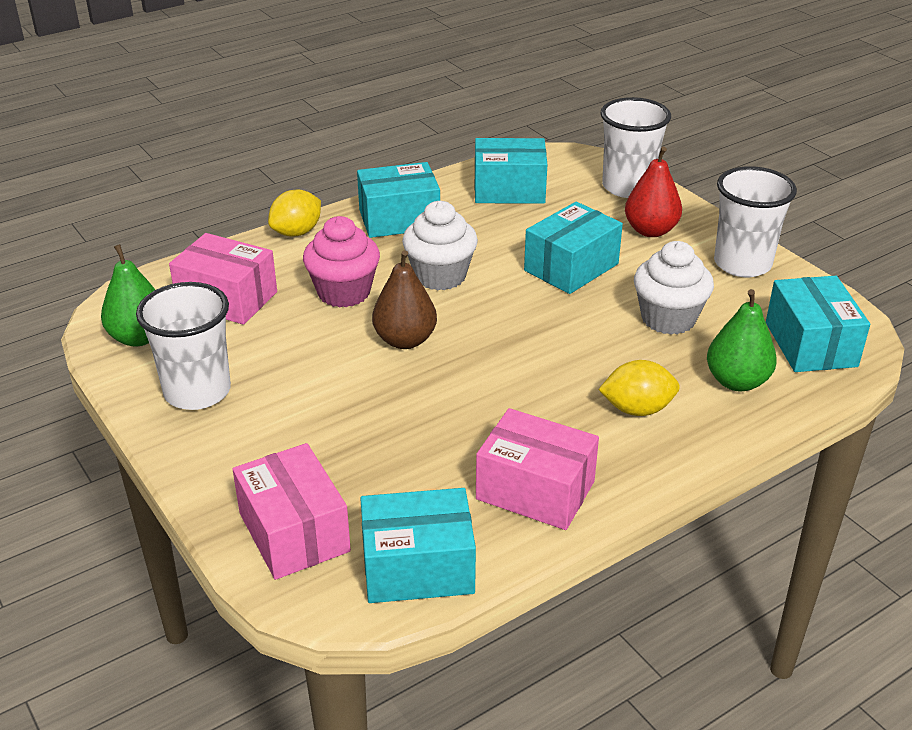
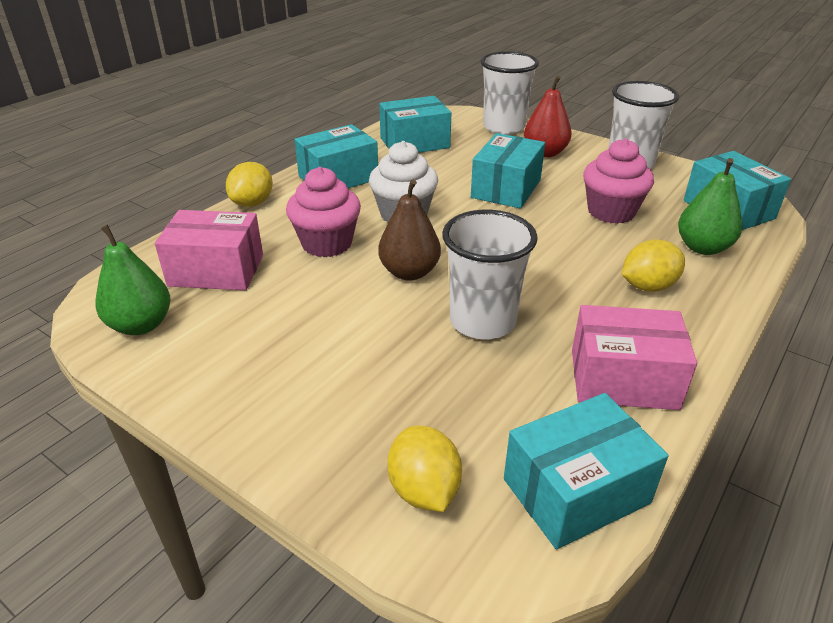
camera: 20 degrees left, 0 degrees up
white cup [136,282,231,410] -> white cup moved to [442,210,538,340]
pink box [232,443,351,580] -> yellow lemon [387,426,462,512]
white cupcake [634,241,714,335] -> pink cupcake [583,138,654,224]

